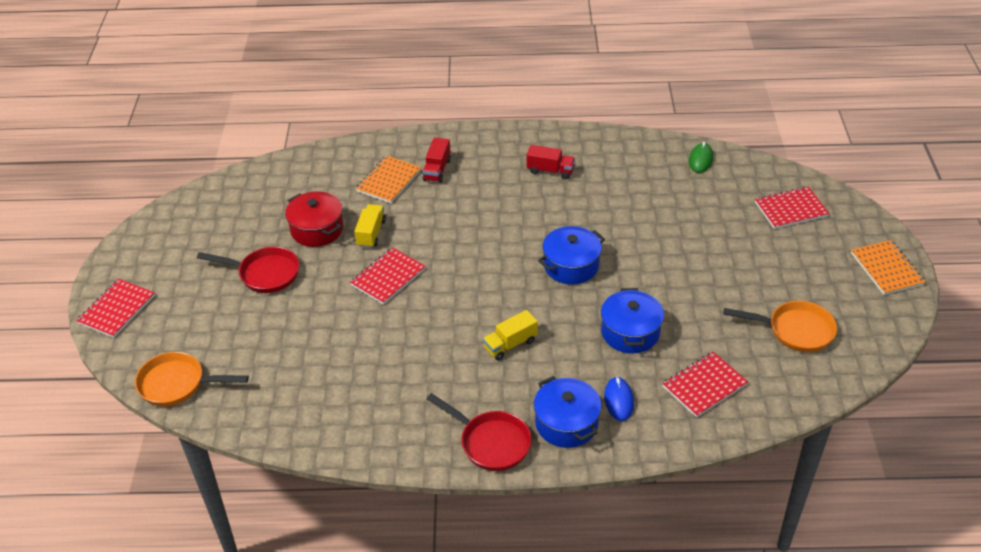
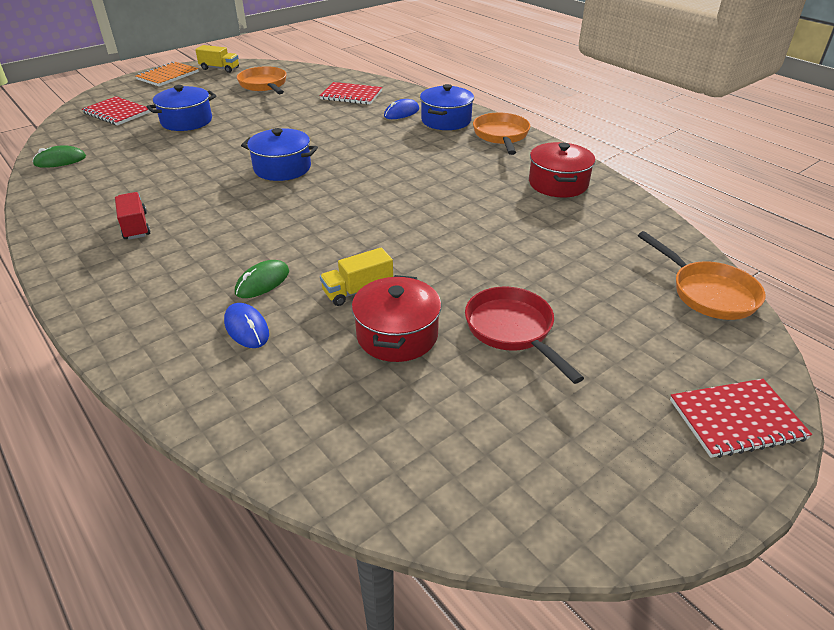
camera: 130 degrees left, 5 degrees down
red notebook [350,247,426,305] -> none
orange notebook [356,156,421,203] -> blue mouse [224,303,269,348]
red truck [423,137,451,183] -> none
red pan [426,393,532,471] -> orange pan [473,113,530,155]
yellow truck [483,310,538,360] -> yellow truck moved to [195,45,239,73]
blue pot [601,288,664,354] -> blue pot moved to [147,85,216,131]
none -> green mouse [235,260,289,298]
none -> red pot [529,142,595,198]

